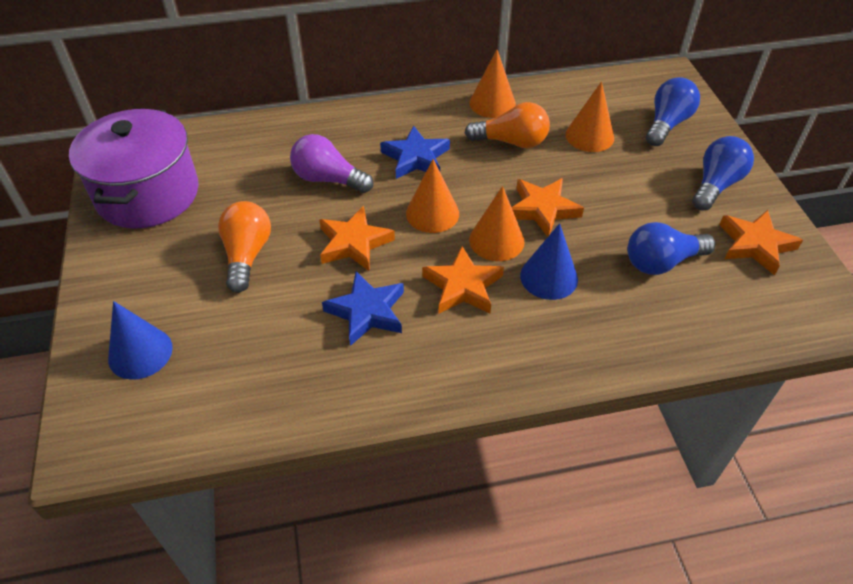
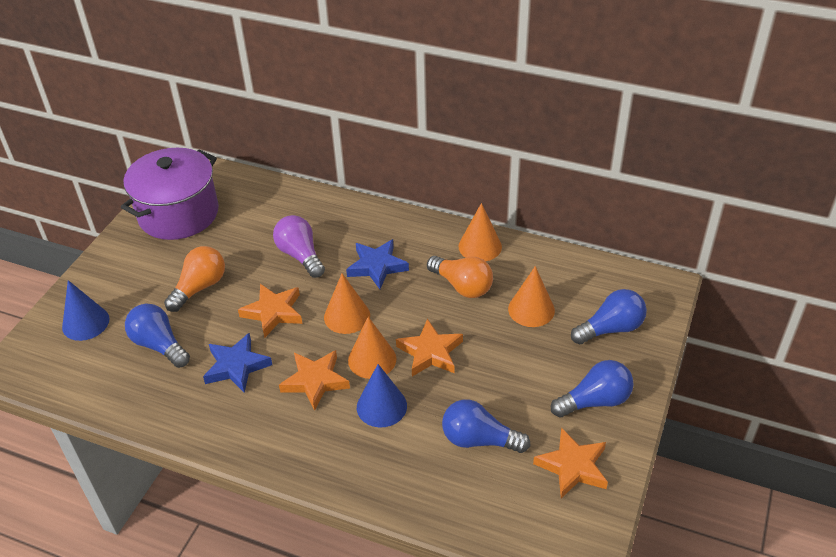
camera: 35 degrees right, 5 degrees down
none -> blue light bulb [125,304,190,368]

